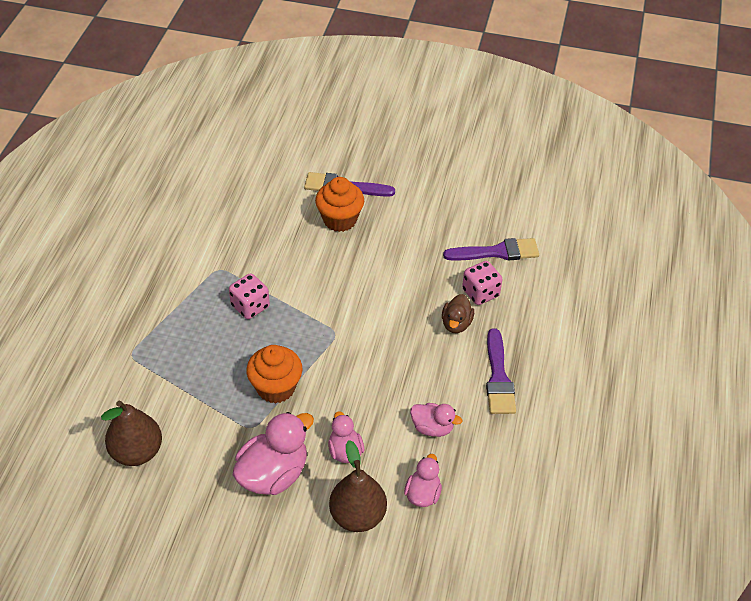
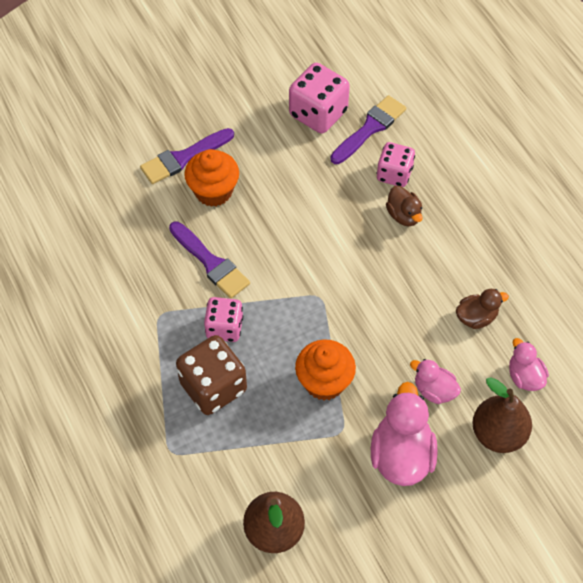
camera: 40 degrees left, 10 degrees up
pink duck [410,403,462,437] -> brown duck [456,289,509,329]
purple brush [486,328,516,414] -> purple brush moved to [169,221,250,299]
none -> brown dice [176,335,247,415]
none -> pink dice [289,63,350,133]

